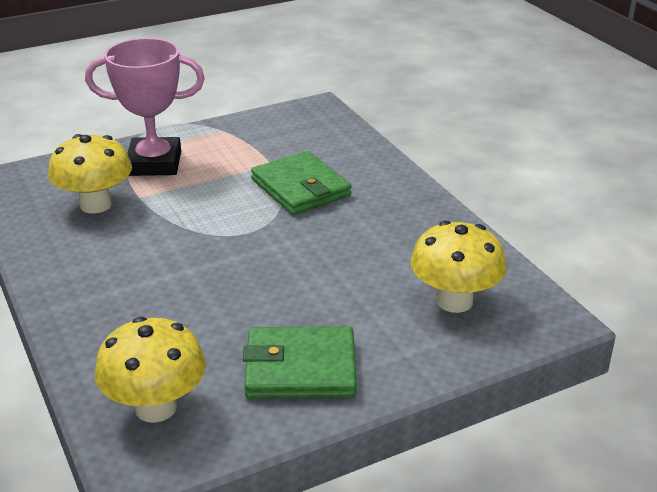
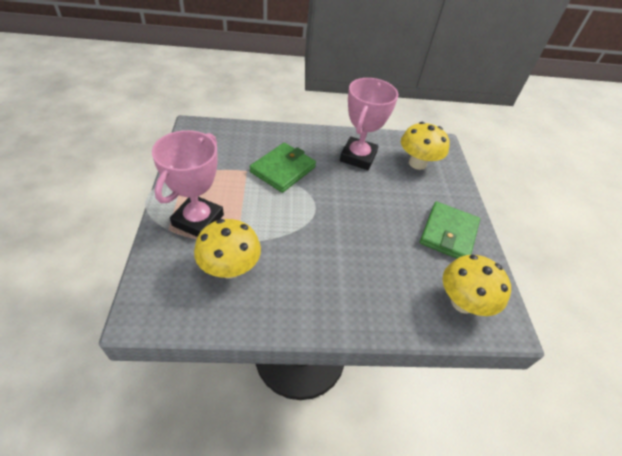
camera: 70 degrees left, 15 degrees up
green wallet [251,151,352,215] -> green wallet turned 45 degrees counterclockwise [250,143,316,193]
none -> pink trophy [340,78,398,170]

